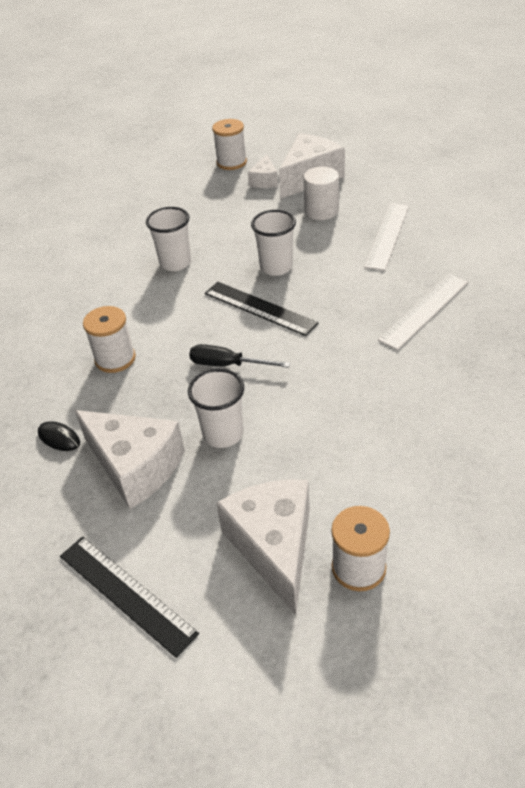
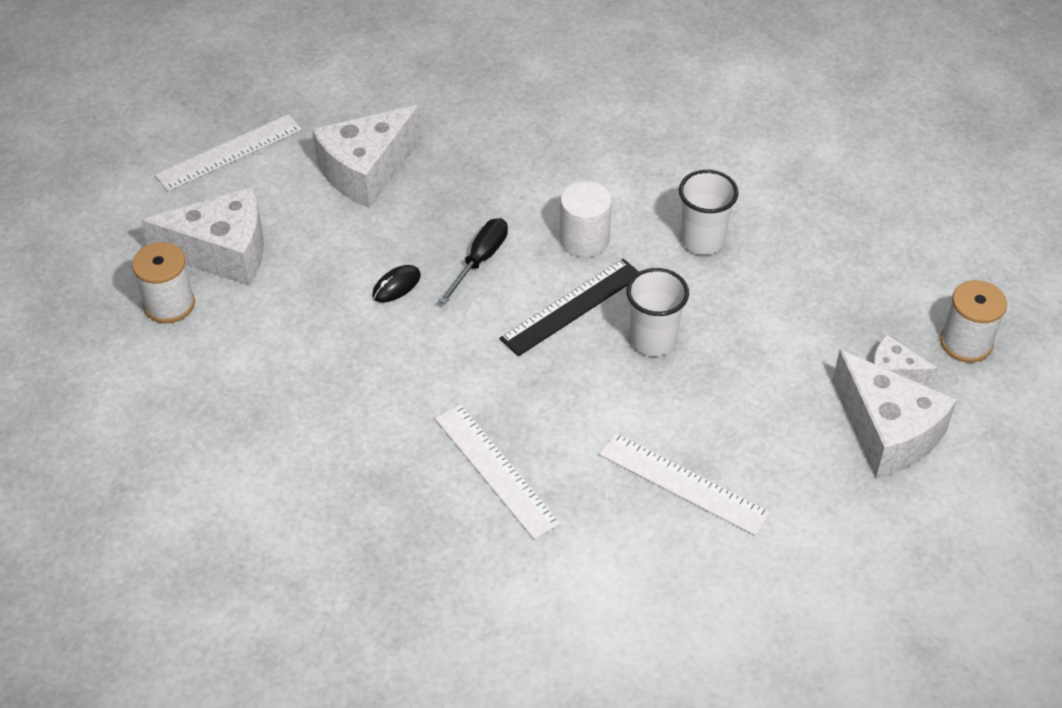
camera: 100 degrees right, 5 degrees up
black mouse [38,421,80,451] -> black mouse moved to [372,265,421,303]
black ruler [60,536,199,658] -> white ruler [155,114,302,191]
white spool [83,306,136,373] -> none
white cup [188,369,244,448] -> none
white cylinder [303,167,339,220] -> white cylinder moved to [559,181,612,257]

